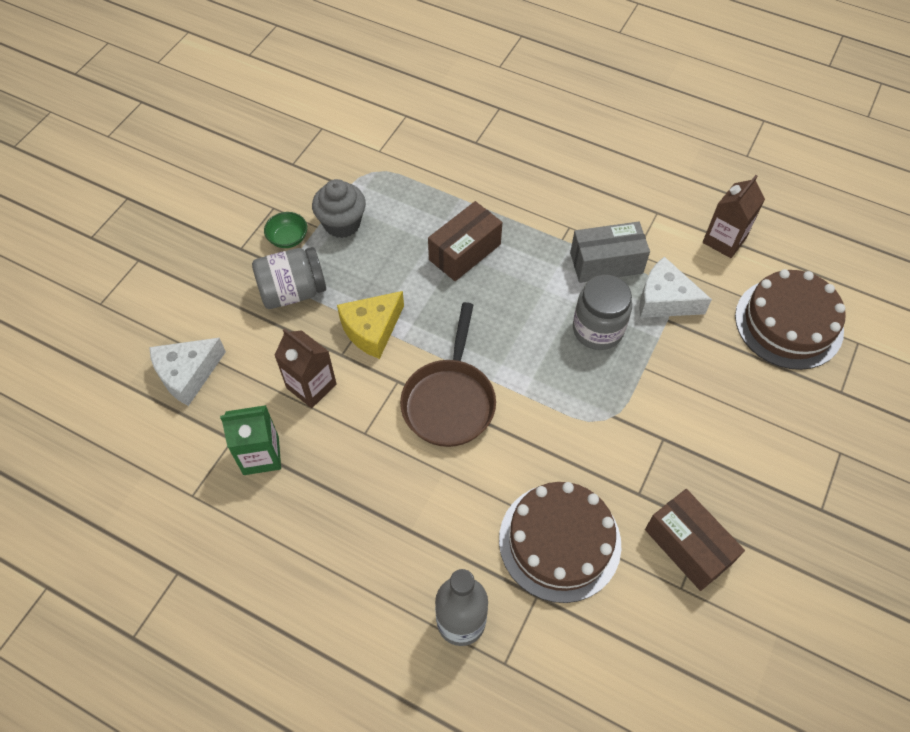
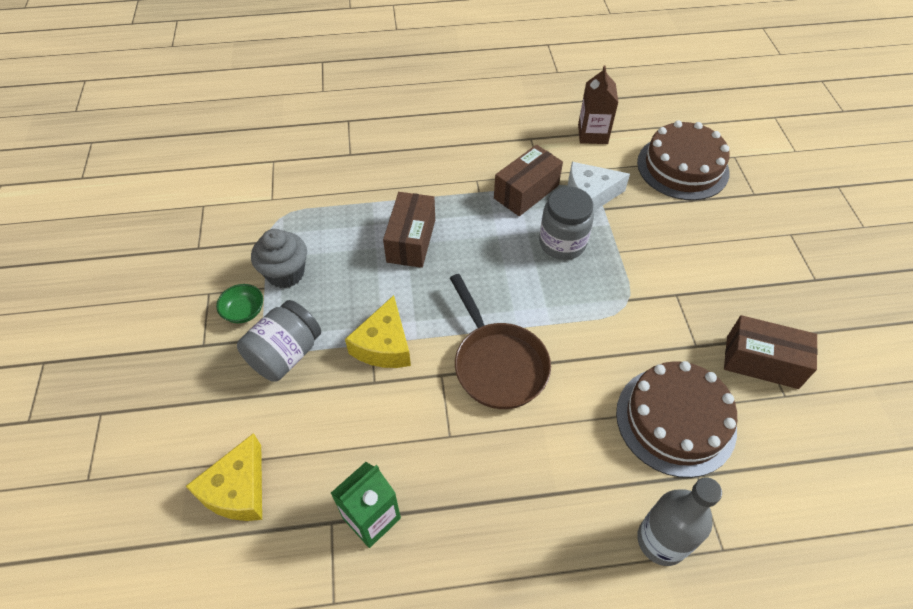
camera: 35 degrees left, 5 degrees down
white cheese [149,338,226,406] -> yellow cheese [185,433,262,521]
brown carton [274,328,337,408] -> none
grey box [570,222,650,283] -> brown box [494,145,563,216]

